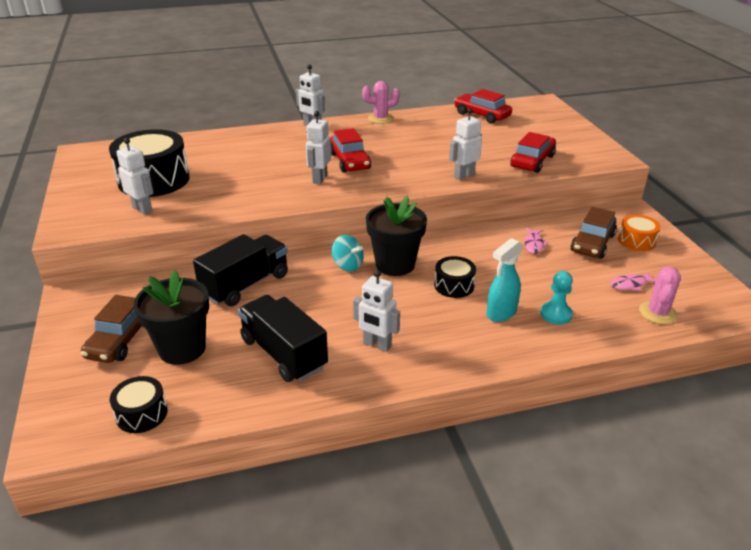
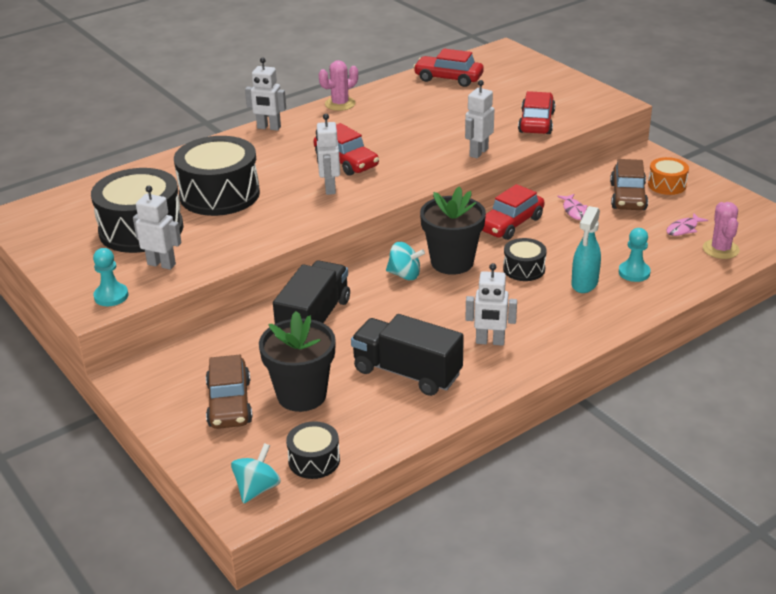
camera: 20 degrees left, 0 degrees up
none -> turquoise pawn [93,248,128,306]
none -> black drum [174,136,260,216]
none -> turquoise spinning top [231,443,281,504]
none -> red car [482,184,545,240]

